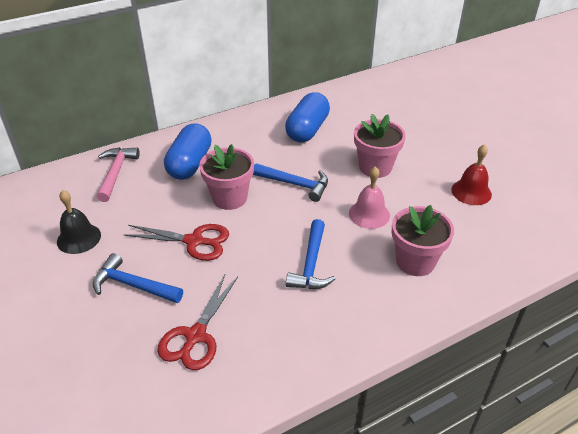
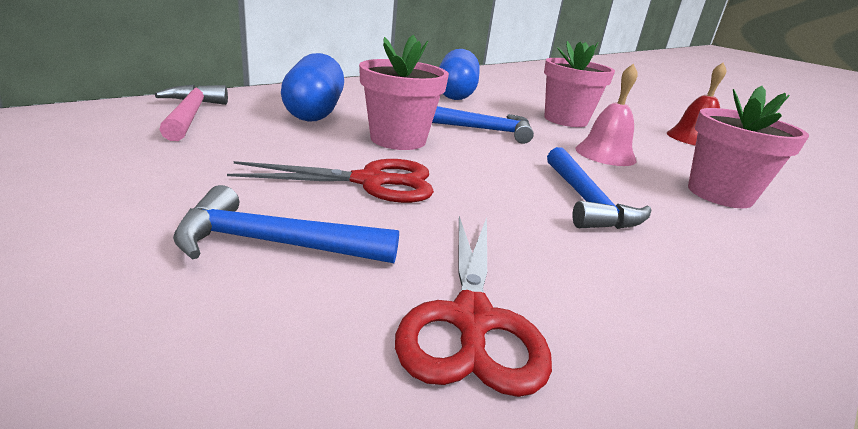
camera: 20 degrees left, 15 degrees down
black bell [57,190,101,254] -> none

